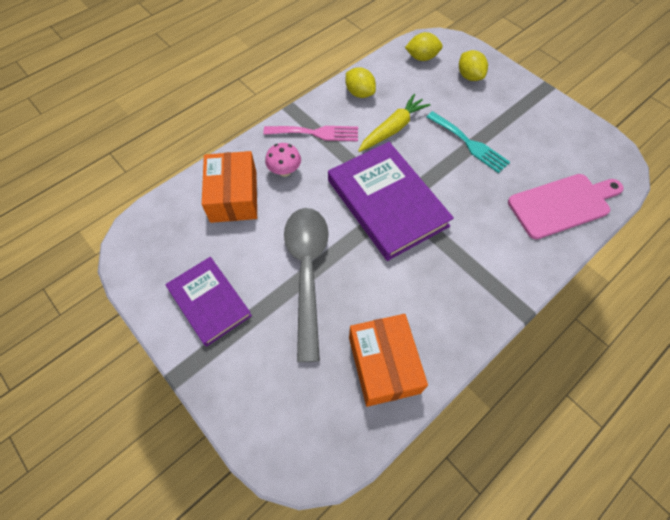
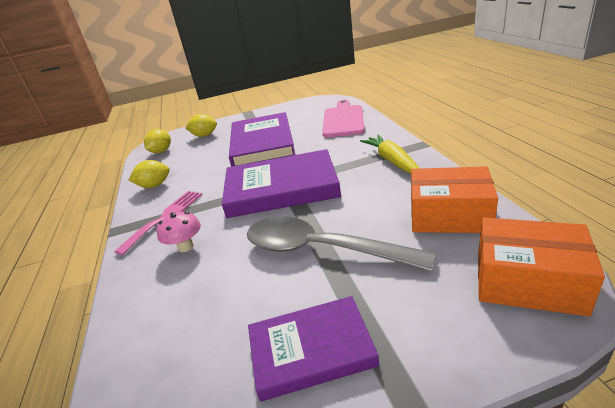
camera: 60 degrees left, 30 degrees down
orange box [202,151,257,223] -> orange box moved to [478,218,605,316]
yellow carrot [358,94,431,152] -> yellow carrot moved to [360,135,420,174]
turquoise fork [427,111,510,173] -> purple book [229,112,296,167]

